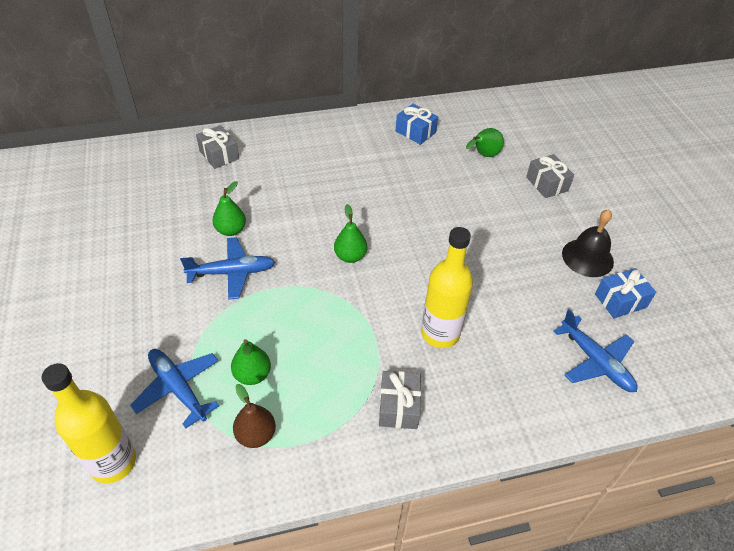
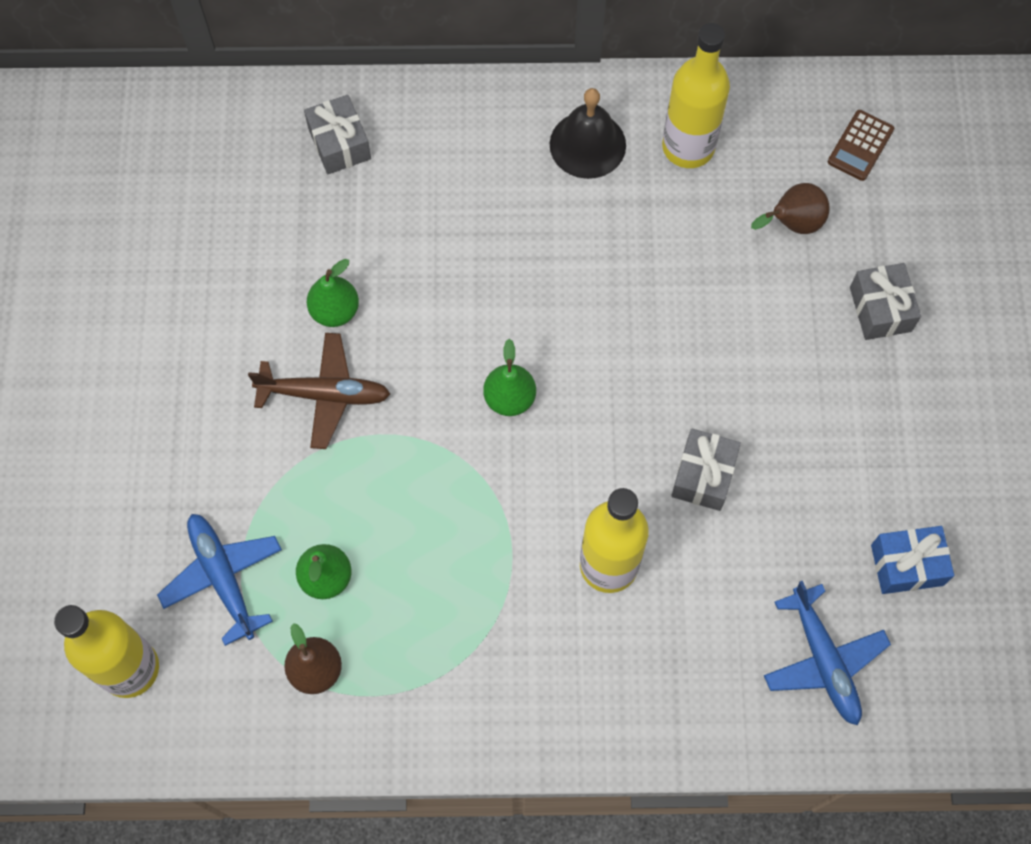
camera: 15 degrees right, 20 degrees up
blue plane [180,237,275,300] -> brown plane [248,333,390,449]
grey gift [379,371,421,429] -> grey gift moved to [671,428,741,511]
blue gift [396,104,438,145] -> yellow bottle [662,23,730,168]
green pear [466,128,504,157] -> brown pear [751,183,830,234]
black bell [562,209,614,277] -> black bell moved to [550,88,626,179]
none -> brown calculator [828,110,894,181]

